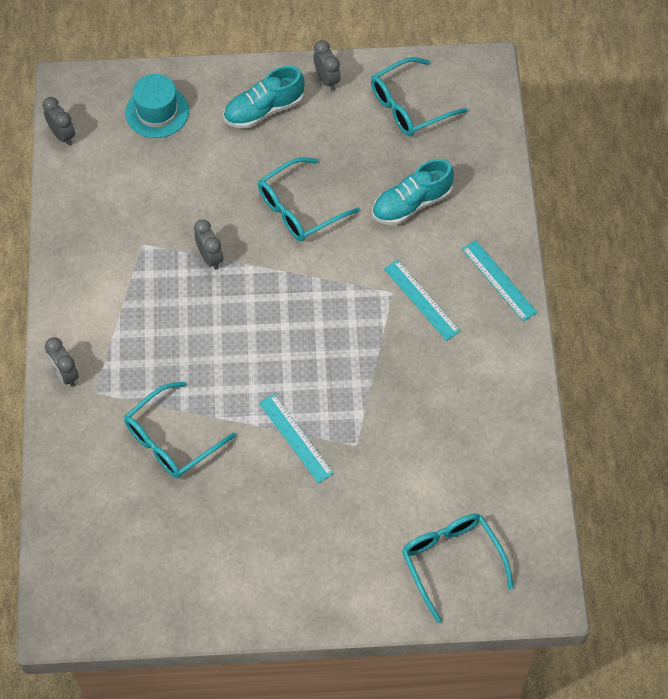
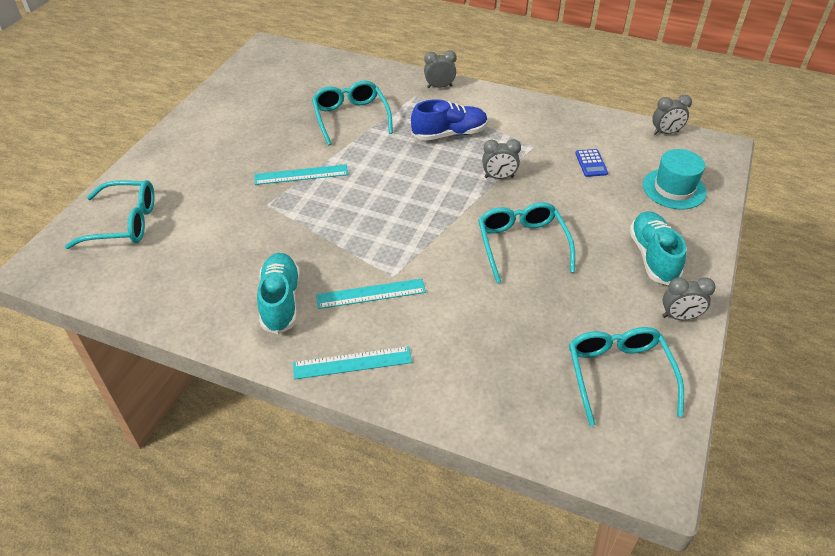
camera: 115 degrees right, 15 degrees down
turquoise shoe [372,159,454,225] -> turquoise shoe moved to [257,253,300,334]
none -> blue shoe [411,99,488,141]
none -> blue calculator [575,149,608,177]

